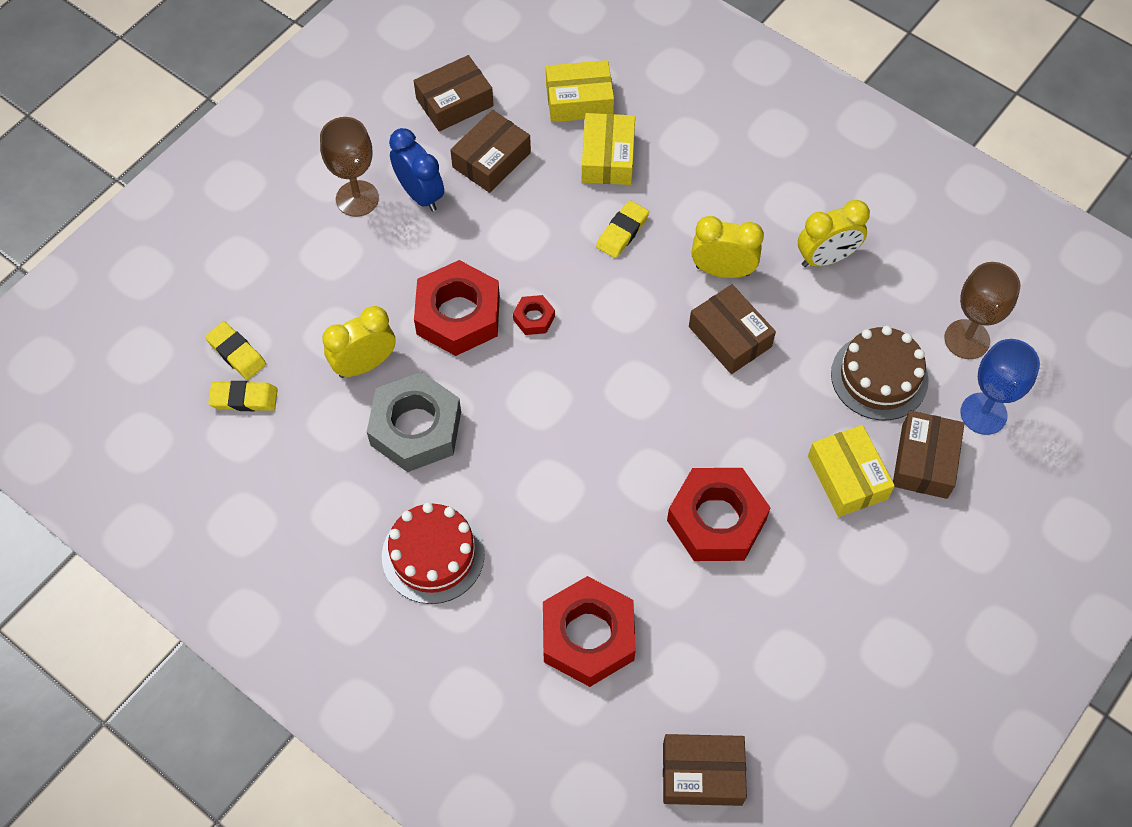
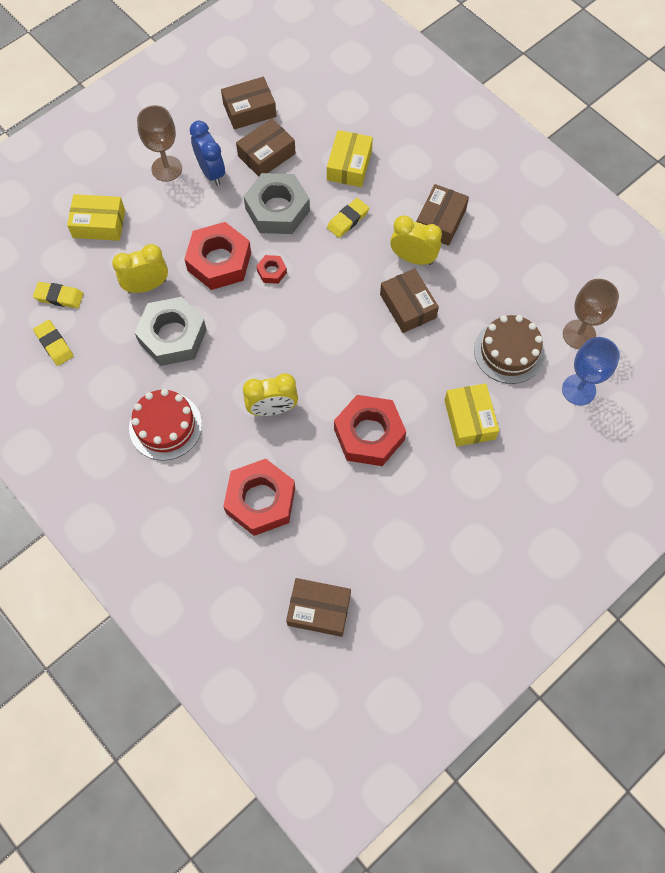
camera: 10 degrees right, 5 degrees up
yellow eraser [205,321,266,380] -> yellow eraser moved to [33,320,73,366]
yellow box [546,60,614,122] -> yellow box moved to [67,194,125,241]
yellow clock [798,200,870,267] -> yellow clock moved to [243,373,298,416]
brown box [893,410,965,499] -> brown box moved to [416,184,469,246]
none -> grey nut [244,173,310,234]

